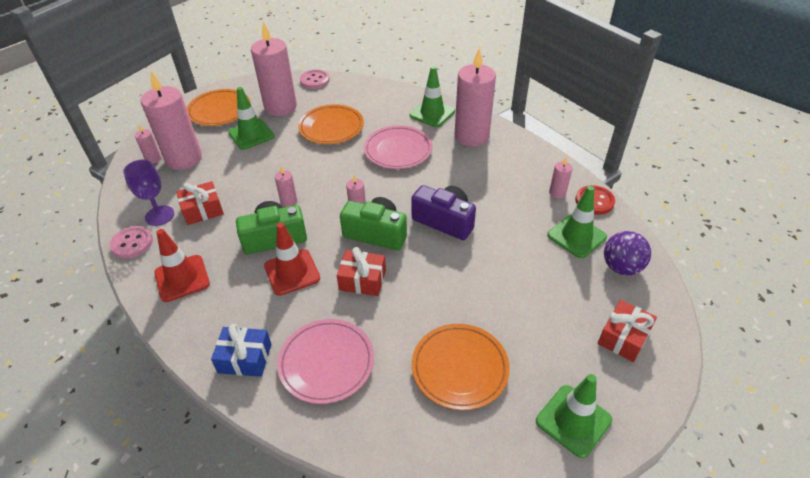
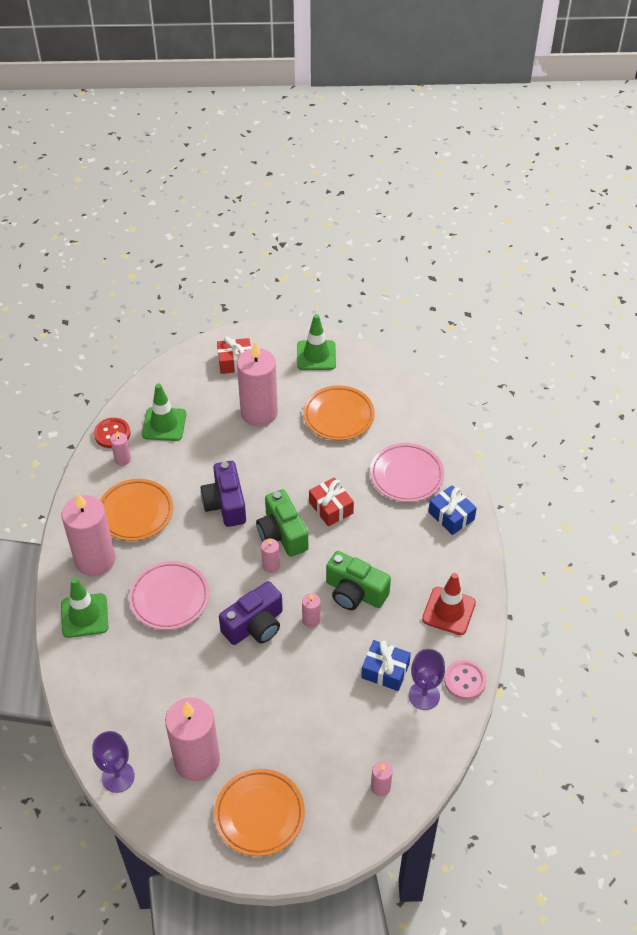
camera: 135 degrees left, 5 degrees up
pink candle [141,71,202,170] -> pink candle moved to [237,342,278,427]
red gift [176,181,224,225] -> blue gift [361,640,411,691]
green traffic cone [228,87,275,150] -> none
red traffic cone [264,223,320,296] -> none
orange plate [298,104,364,144] -> orange plate moved to [100,479,173,541]
pink button [300,69,330,89] -> purple goblet [92,731,135,793]
purple ball [604,231,651,275] -> none
none -> purple camera [219,581,283,645]

